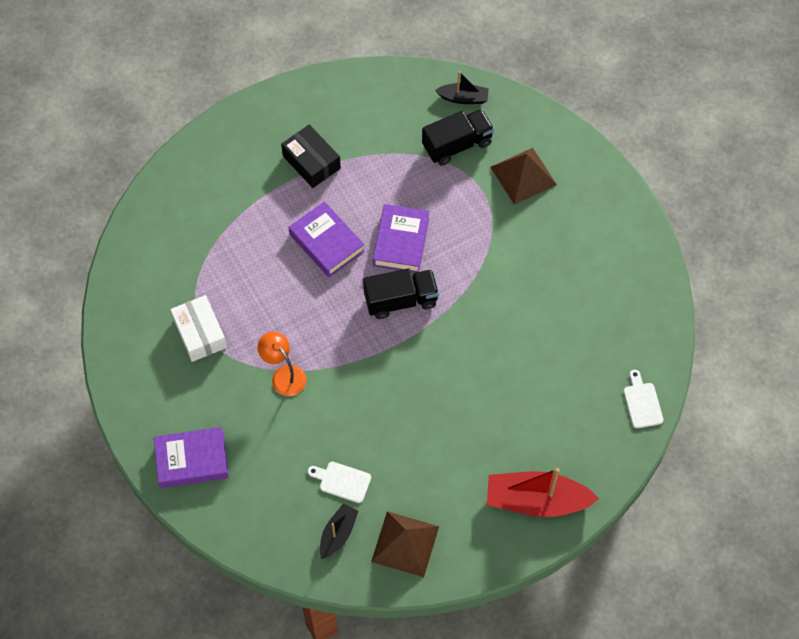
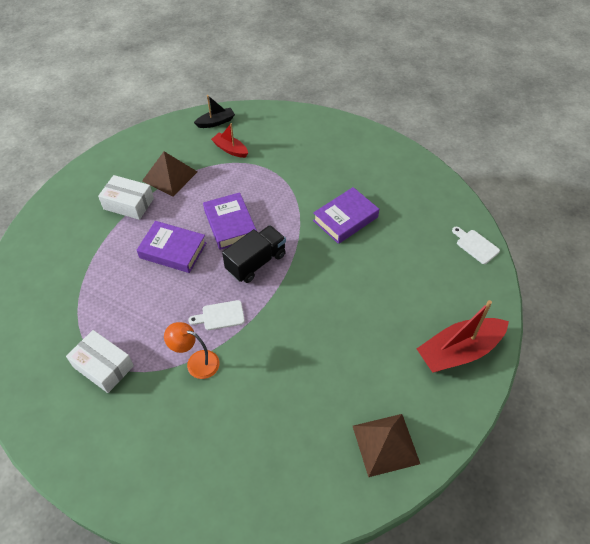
camera: 30 degrees left, 10 degrees down
purple book [154,427,229,488] -> purple book moved to [313,187,379,244]
black box [281,124,341,188] -> white box [98,175,154,220]
white cutting board [308,462,371,503] -> white cutting board moved to [188,300,245,330]
black boat [320,503,358,559] -> none
black truck [422,109,494,166] -> red boat [211,123,248,158]
brown pyramid [491,148,557,205] -> brown pyramid moved to [142,152,197,196]

